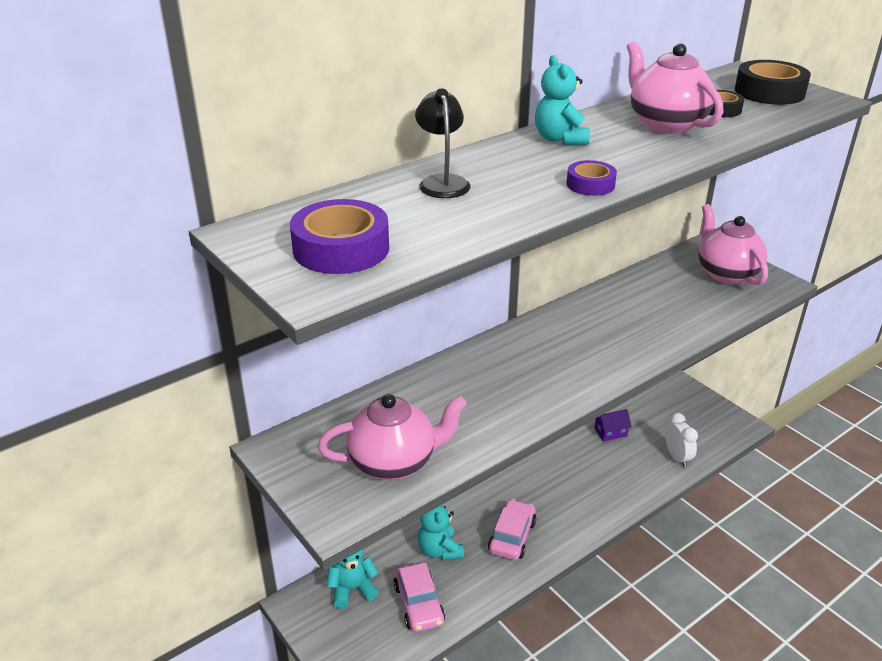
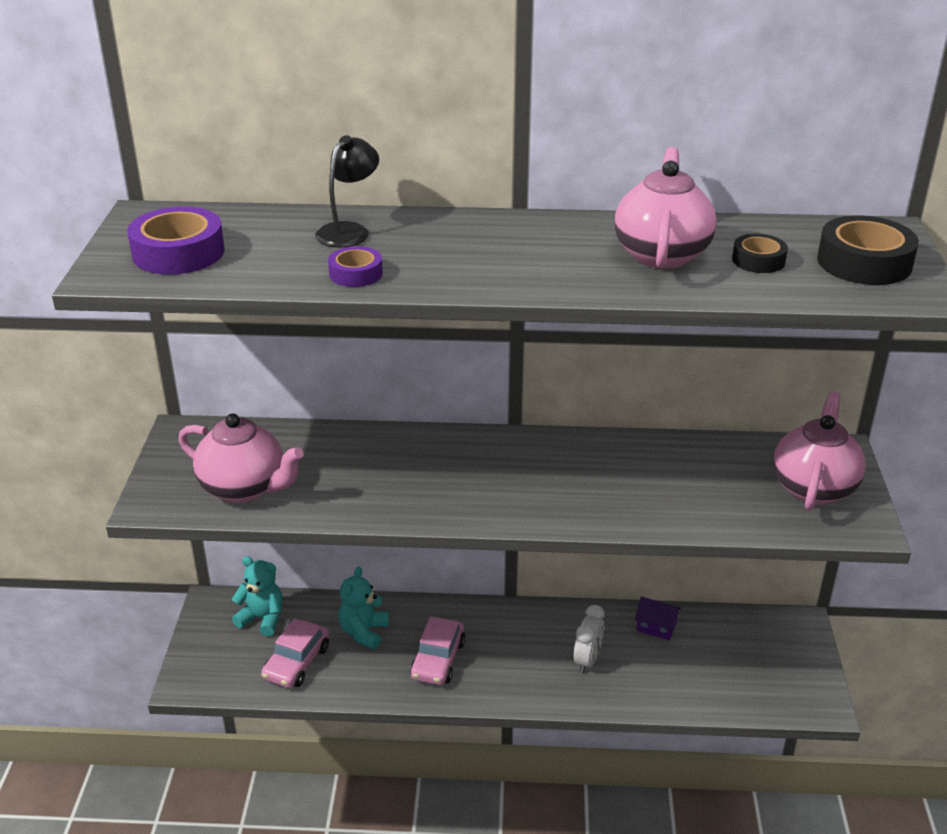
camera: 40 degrees right, 0 degrees up
pink car [488,499,536,560] -> pink car turned 135 degrees clockwise [410,616,465,685]
turquoise teddy bear [535,55,590,145] -> none
purple tape [566,160,617,196] -> purple tape moved to [328,246,383,287]
white clock [665,413,698,467] -> white clock moved to [573,605,605,673]

